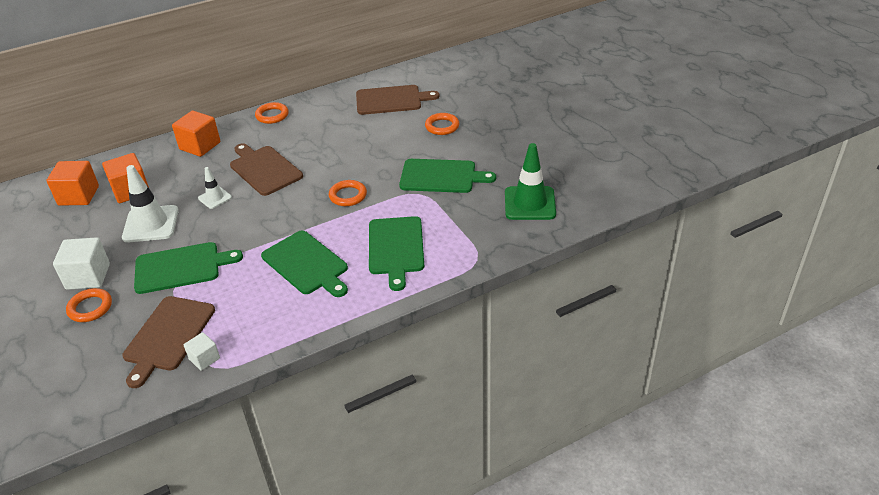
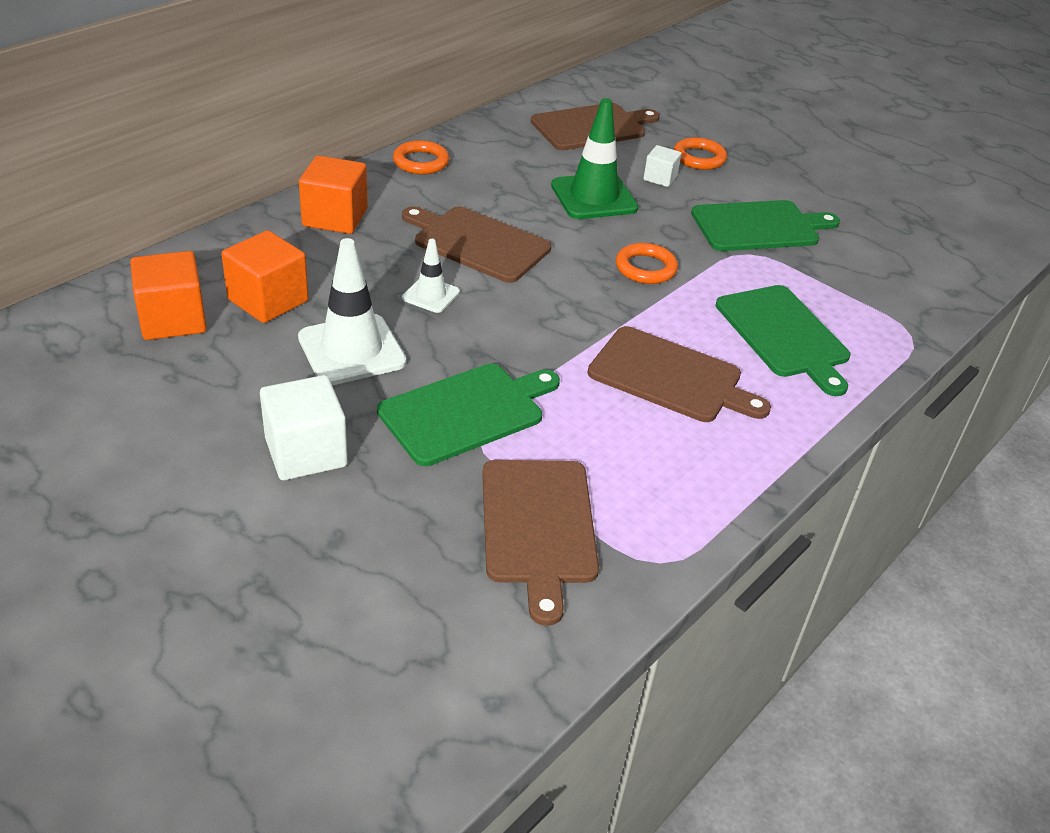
camera: 25 degrees left, 0 degrees up
orange ring [66,288,112,322] -> none
white cube [184,332,220,371] -> white cube moved to [643,145,681,187]
green cutting board [261,231,348,297] -> brown cutting board [588,326,771,422]
green traffic cone [505,143,556,220] -> green traffic cone moved to [551,98,638,219]

